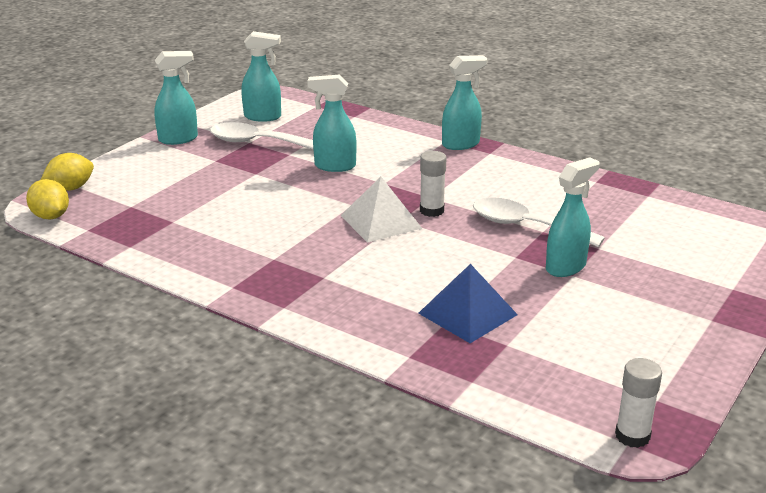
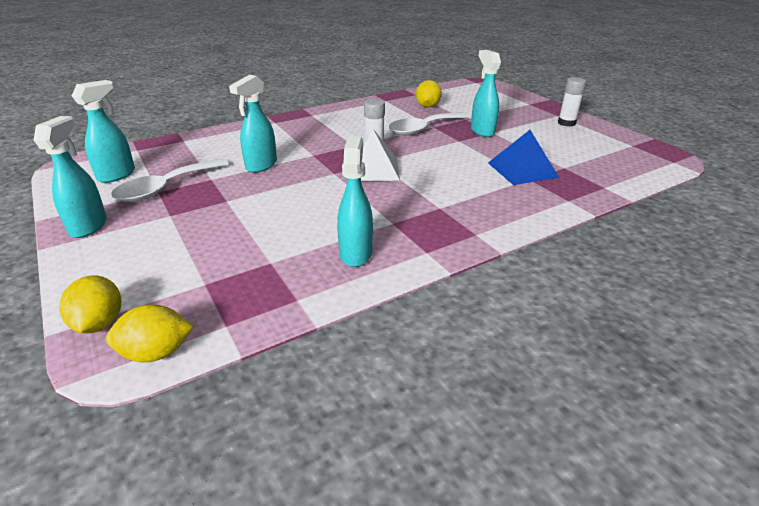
camera: 65 degrees left, 5 degrees up
turquoise spray bottle [442,55,488,150] -> turquoise spray bottle moved to [337,136,373,267]
white glue stick [615,358,662,448] -> white glue stick moved to [558,77,586,126]
none -> yellow lemon [416,80,442,108]

